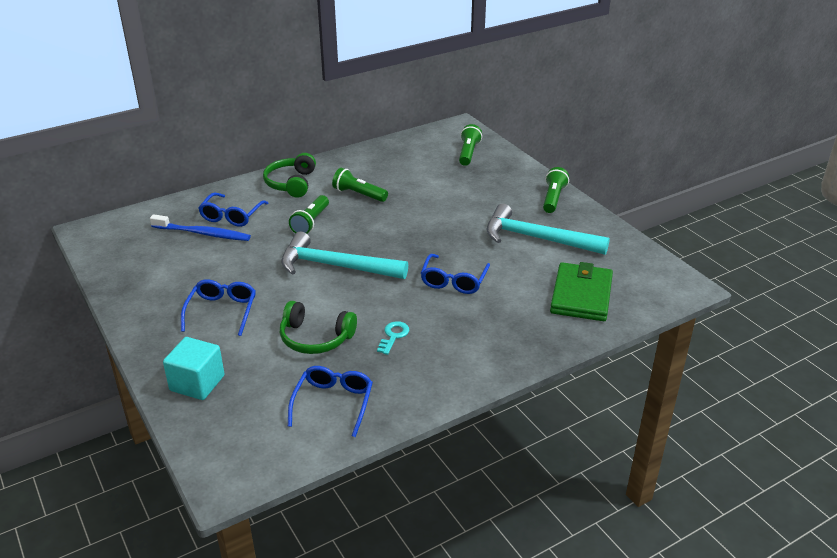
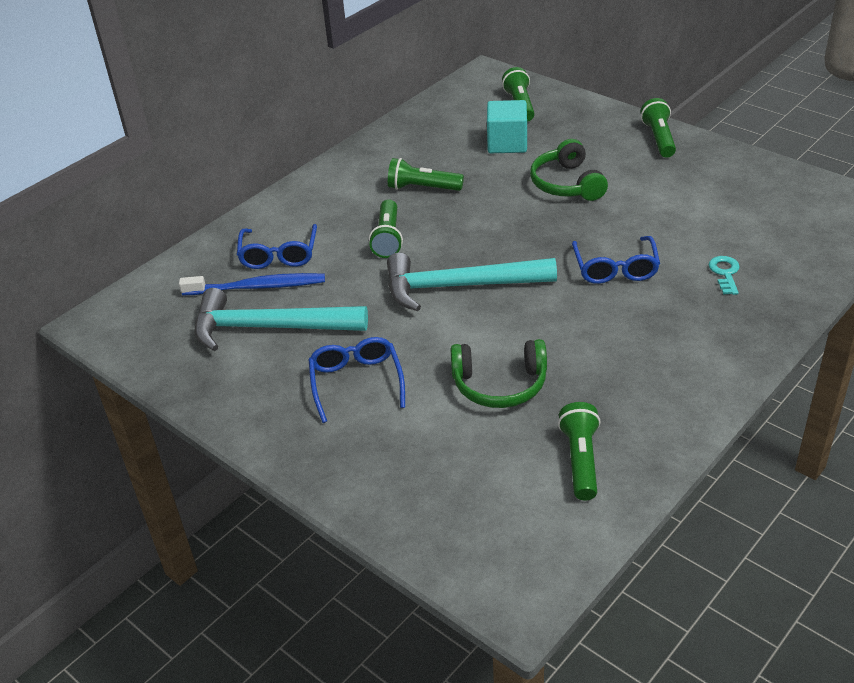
camera: 15 degrees left, 5 degrees up
turquoise cube [163,337,224,400] -> turquoise cube moved to [487,100,527,153]
green headphones [263,153,316,198] -> green headphones moved to [530,139,608,201]
blue glasses [288,366,373,437] -> green flashlight [558,402,600,500]
turquoise key [377,321,409,355] -> turquoise key moved to [709,256,740,295]
turquoise hammer [487,204,610,255] -> turquoise hammer moved to [194,288,368,351]
green wallet [550,262,613,321] -> none

